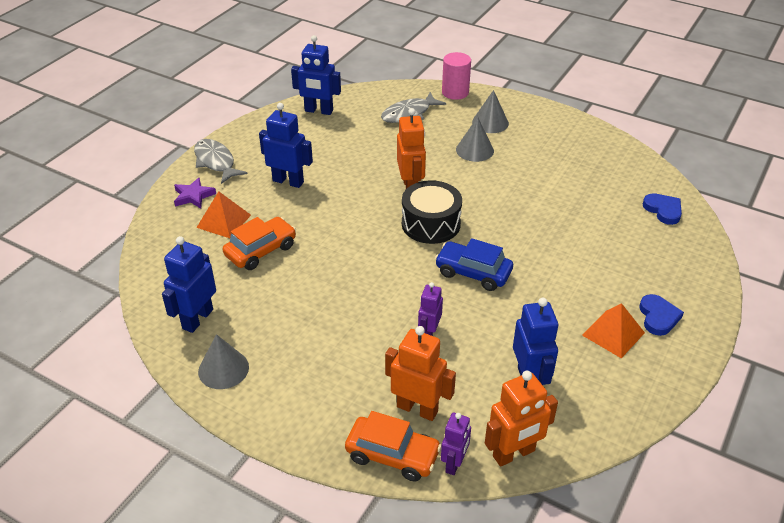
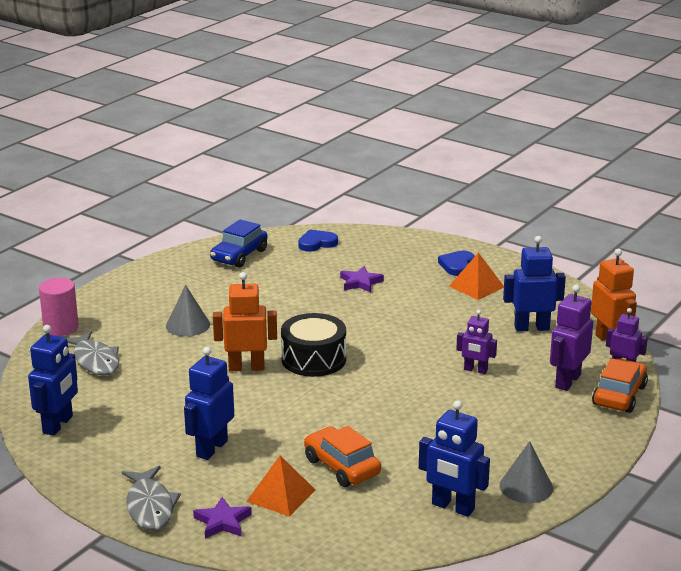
camera: 85 degrees left, 15 degrees down
grey fish [194,139,248,184] -> grey fish turned 75 degrees counterclockwise [122,466,181,530]
orange robot [385,326,456,421] -> purple robot [550,285,593,391]
blue car [435,238,513,291] -> blue car moved to [210,219,267,268]
grey cone [472,90,509,133] -> none
blue heart [639,294,684,336] -> blue heart turned 75 degrees counterclockwise [438,251,475,276]
none -> purple star [340,266,384,292]

